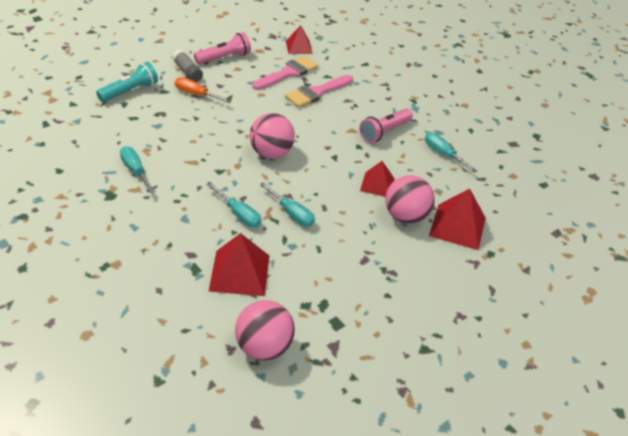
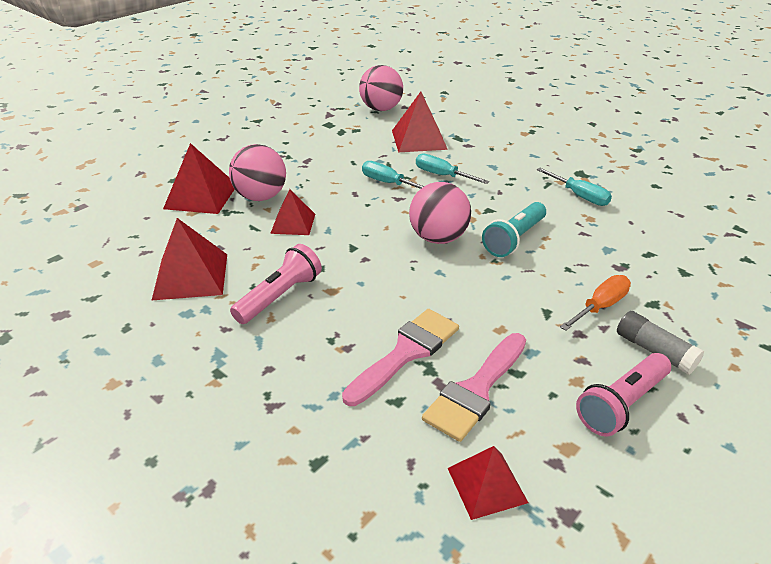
camera: 175 degrees right, 5 degrees down
turquoise flashlight [96,62,158,102] -> turquoise flashlight moved to [482,202,546,257]
orange screwdriver [175,77,231,103] -> orange screwdriver turned 60 degrees counterclockwise [560,275,631,331]
turquoise screwdriver [425,132,477,173] -> red pyramid [151,218,227,301]

